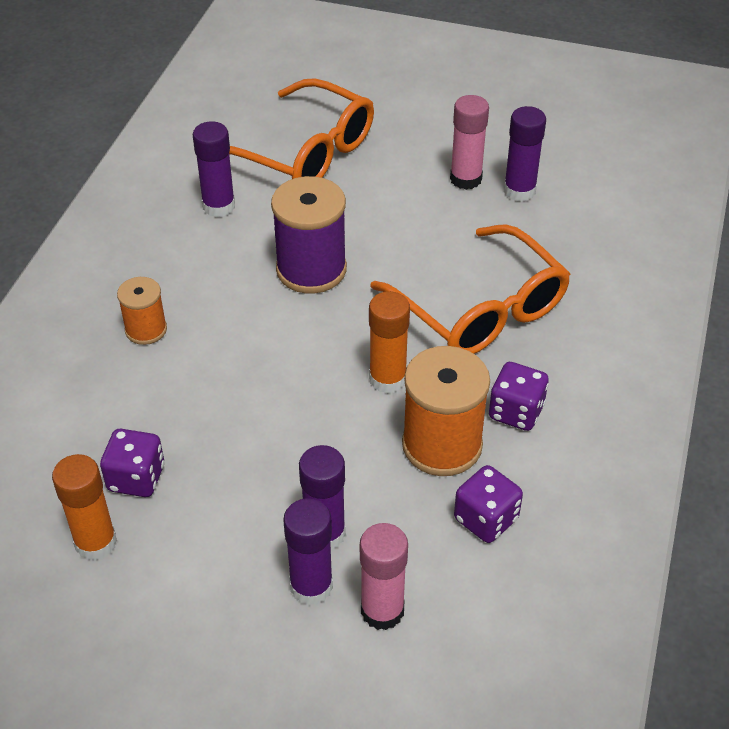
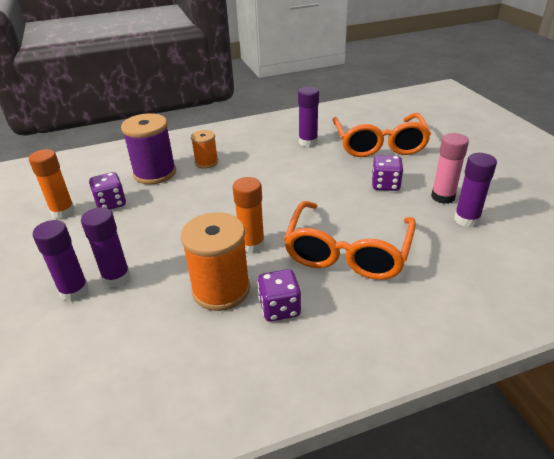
camera: 55 degrees right, 10 degrees down
purple spool [271,176,347,294] -> purple spool moved to [121,113,176,184]
pink glue stick [360,523,408,630] -> none
purple dice [454,465,523,543] -> purple dice moved to [372,155,403,191]

